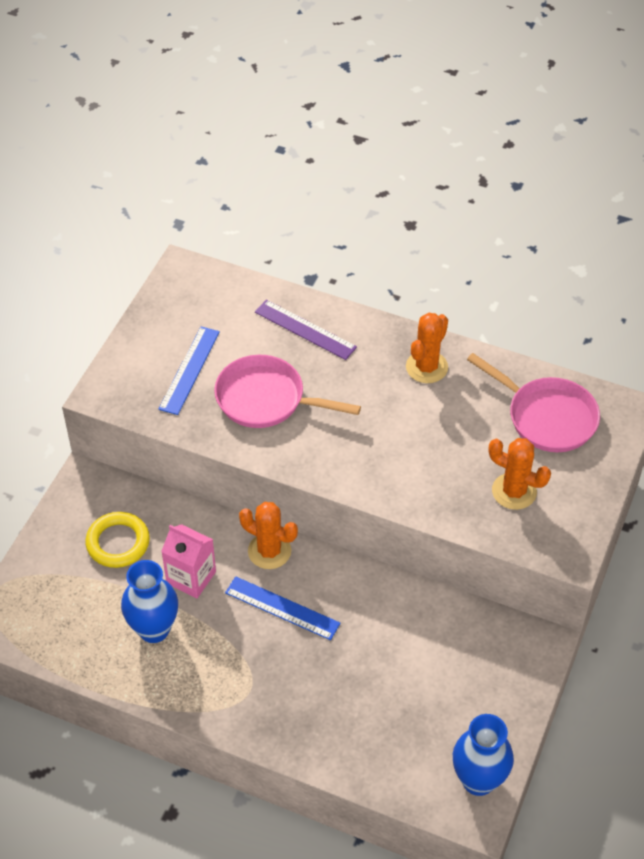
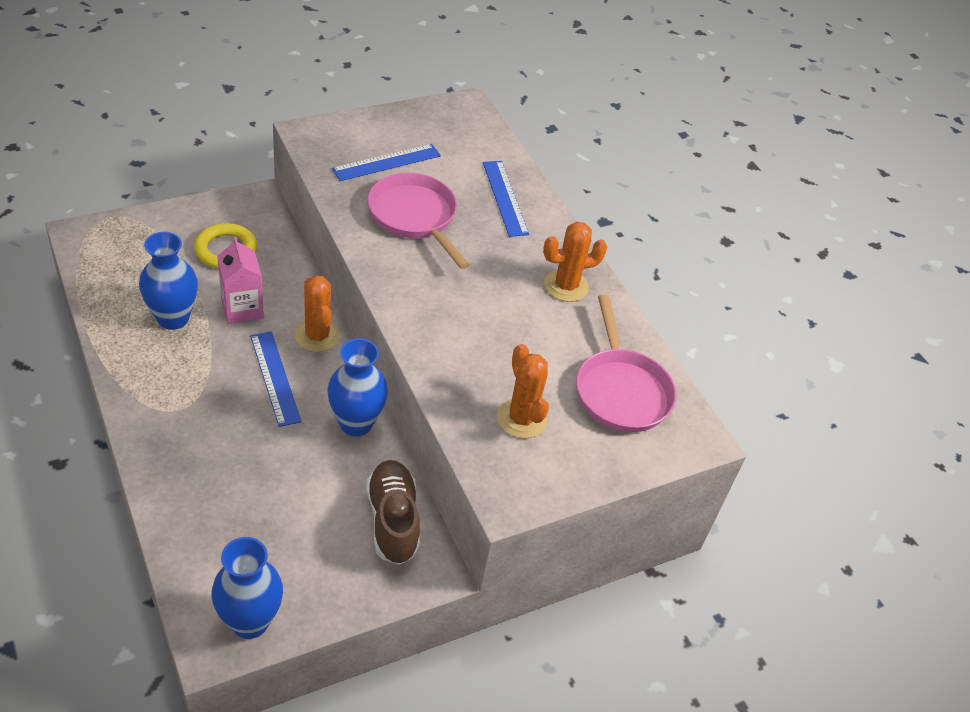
camera: 35 degrees right, 5 degrees down
purple ruler [255,300,357,360] -> blue ruler [483,161,529,237]
none -> blue vase [327,338,388,437]
none -> brown shoe [366,460,420,565]

